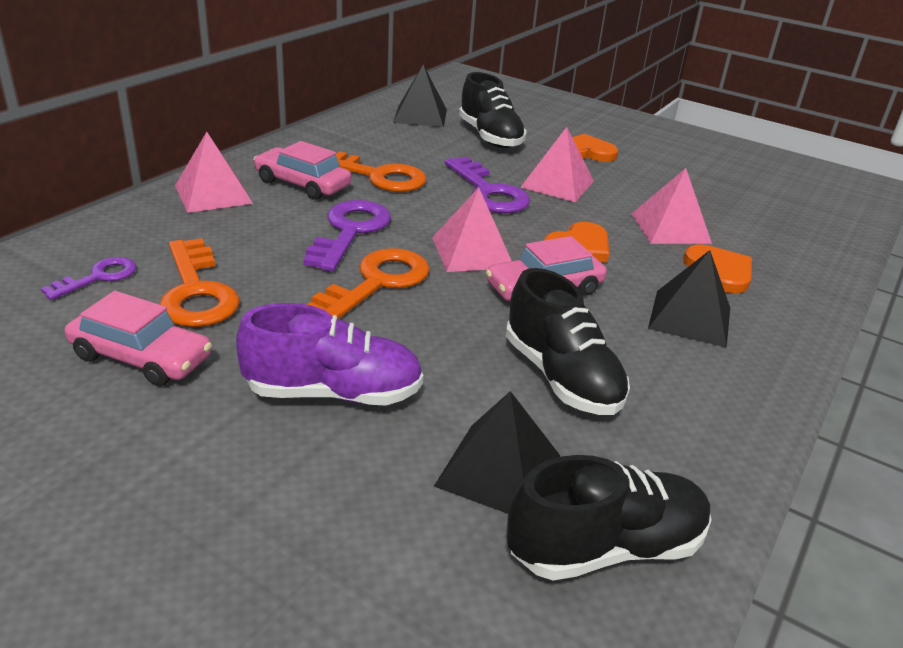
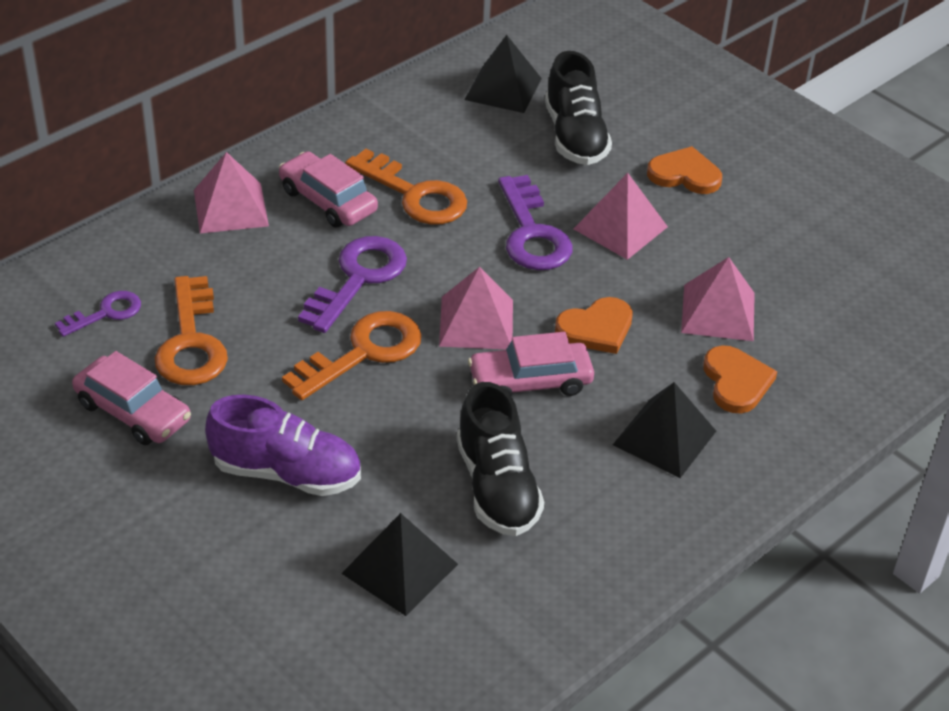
camera: 15 degrees right, 10 degrees up
black shoe [507,455,712,581] -> none

